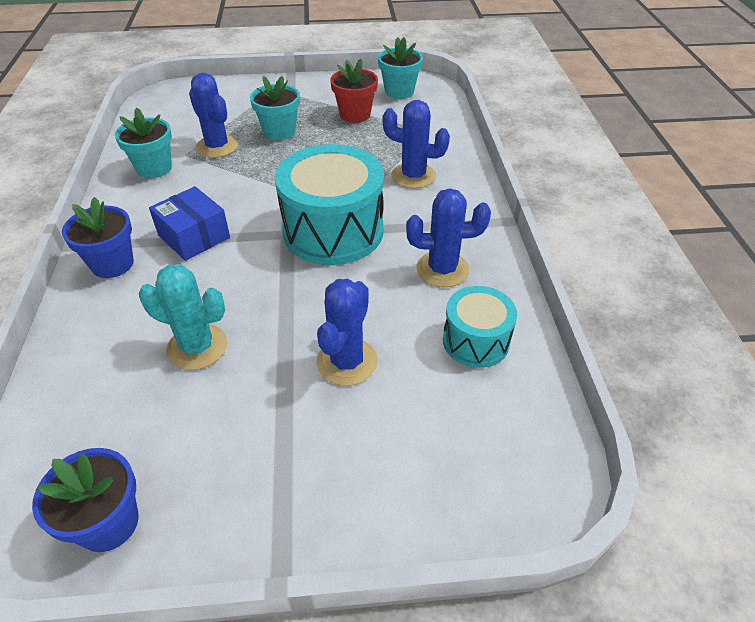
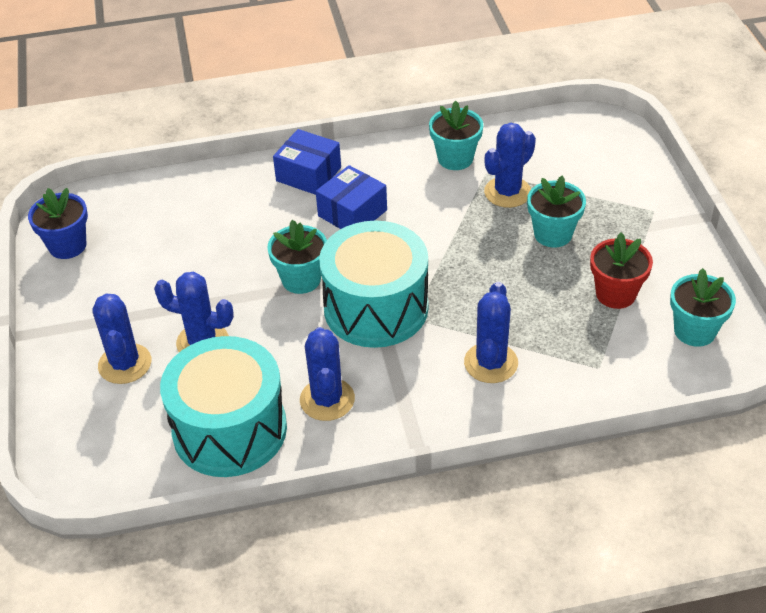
camera: 85 degrees right, 0 degrees up
blue flower pot [62,197,134,278] -> blue box [273,129,341,195]
turquoise cactus [139,264,227,370] -> none
turquoise drum [443,286,517,368] -> turquoise drum [160,336,287,477], size x1.80
none -> blue cactus [92,294,151,384]
none -> turquoise flower pot [267,220,327,294]

